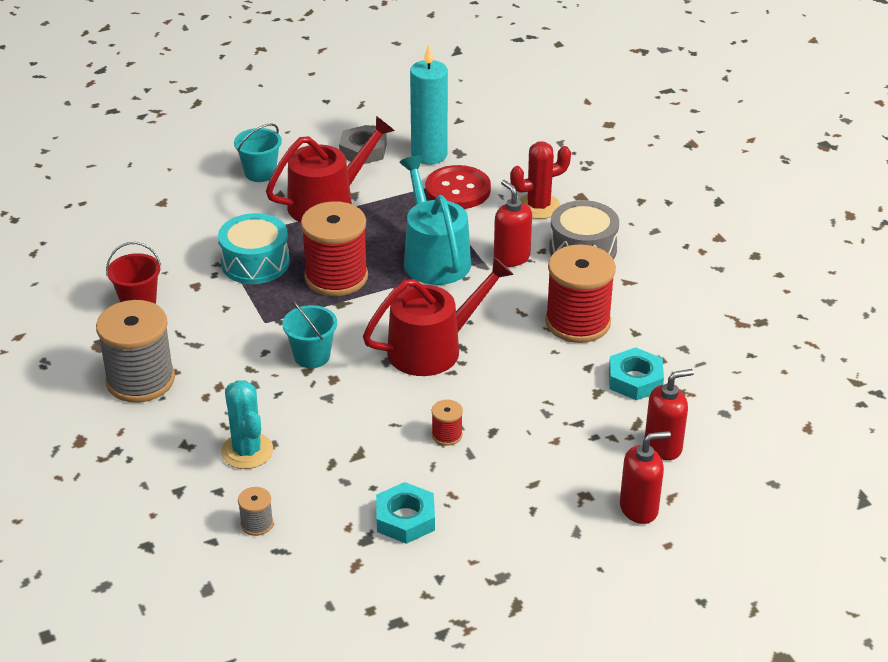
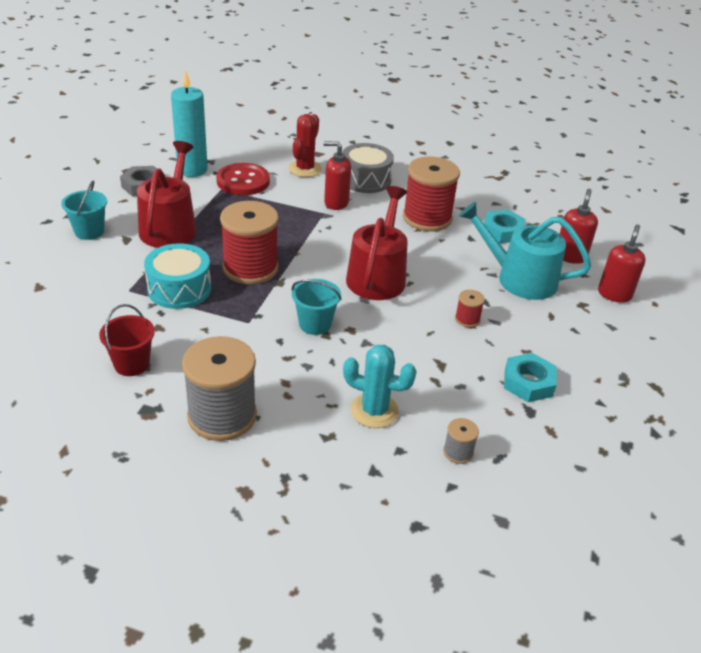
camera: 50 degrees left, 0 degrees up
turquoise watering can [399,155,471,285] -> turquoise watering can moved to [459,202,591,300]

